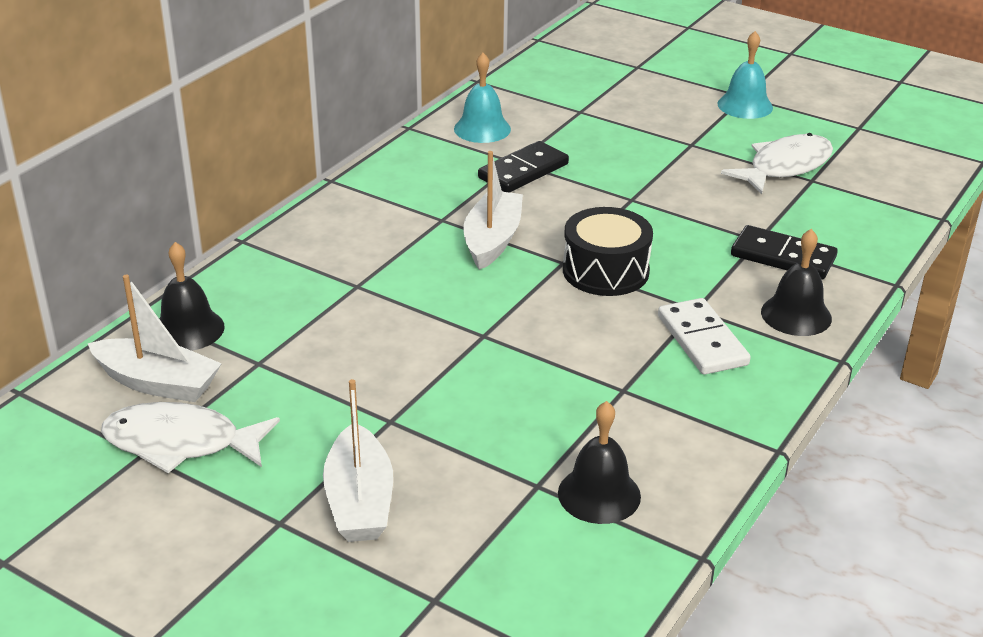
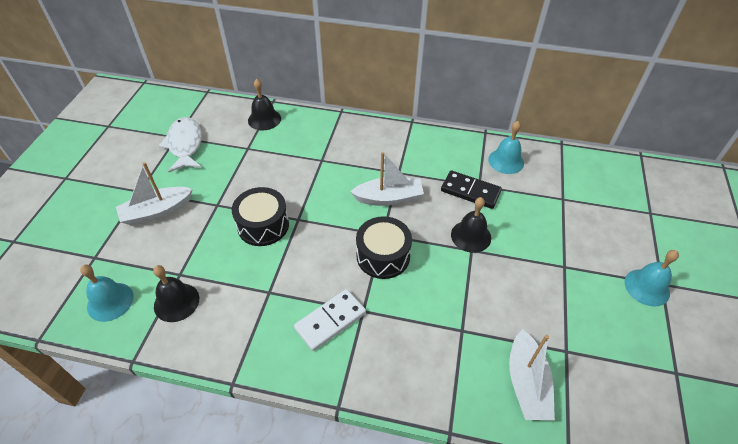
camera: 70 degrees right, 15 degrees up
white boat [88,275,222,402] -> white boat moved to [509,329,555,420]
white fish [721,133,833,195] -> none
black domino [731,225,838,279] -> none
black bell [761,229,832,336] -> black bell moved to [451,197,491,253]
none -> turquoise bell [80,265,134,322]
none -> black drum [232,187,289,246]

